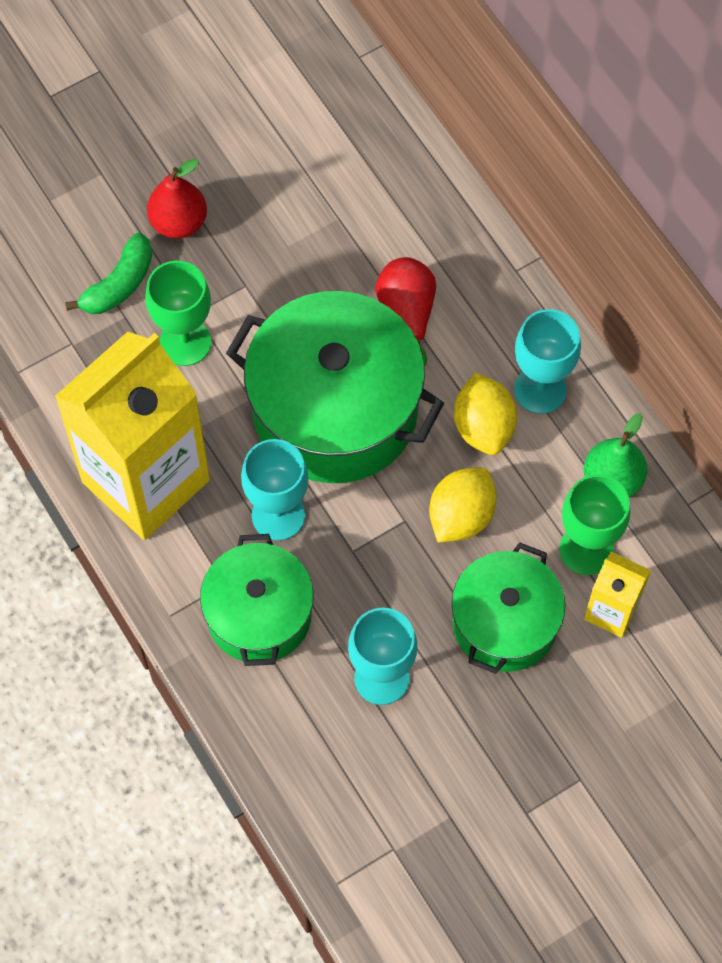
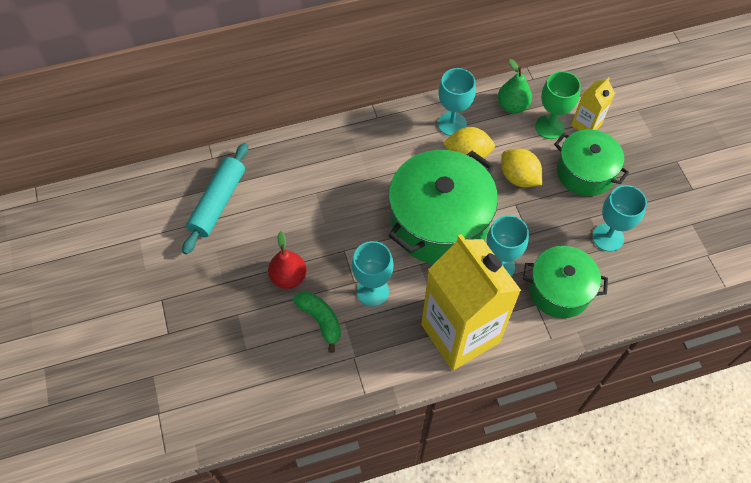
camera: 75 degrees left, 5 degrees down
green goblet [145,261,211,366] -> turquoise goblet [352,241,394,307]
red pear [375,257,436,366] -> none
none -> turquoise rolling pin [182,143,248,254]

